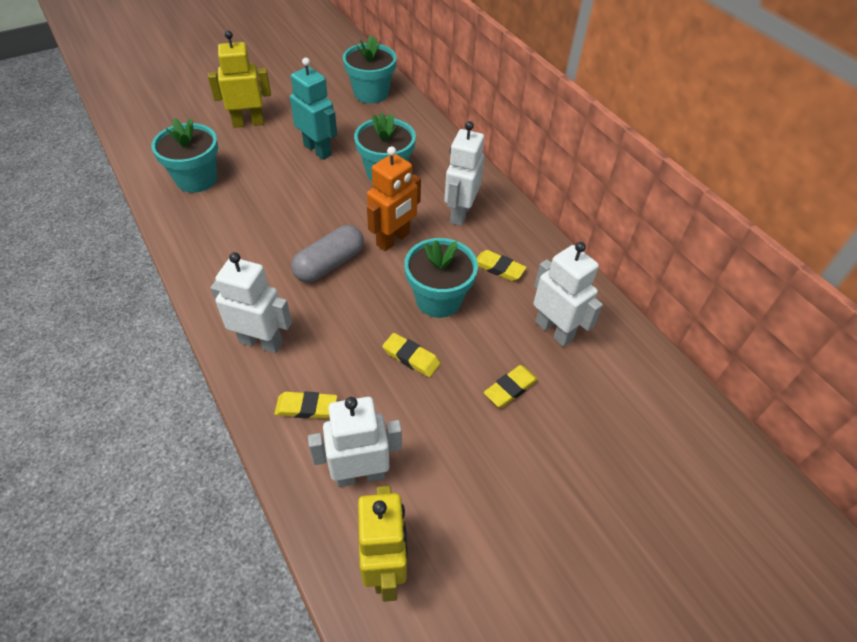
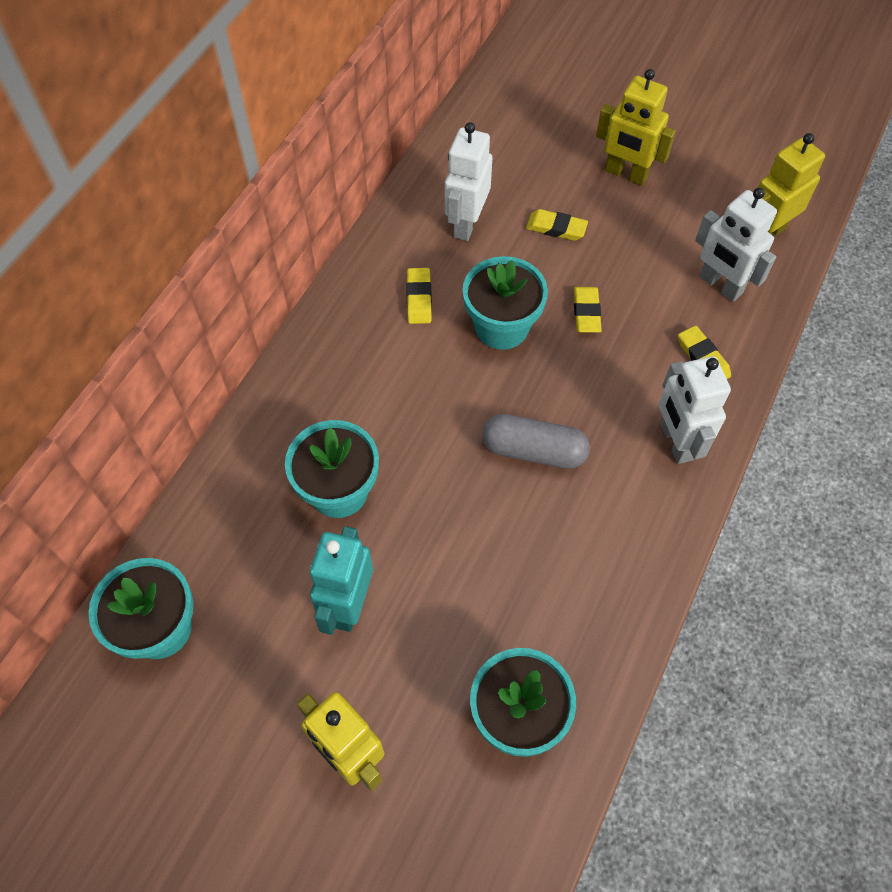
camera: 120 degrees left, 10 degrees up
orange robot [367,146,421,251] -> none
white robot [444,121,485,226] -> none
none -> yellow robot [596,69,676,185]

